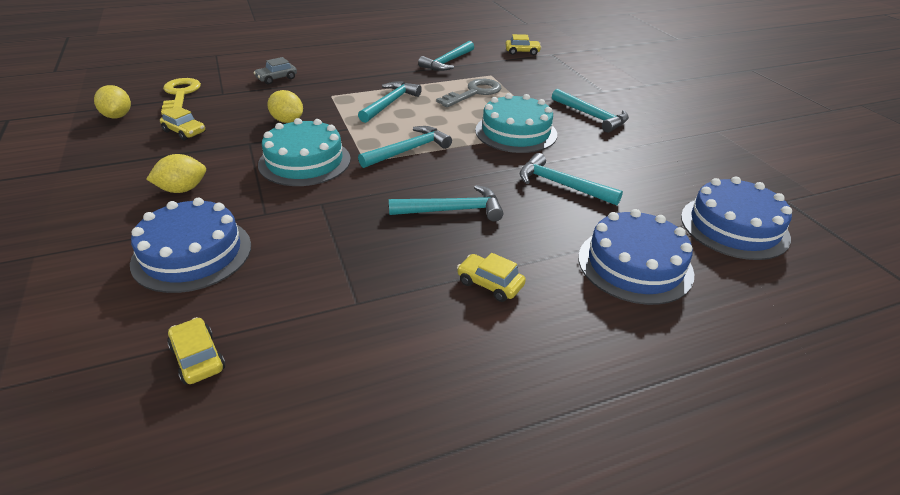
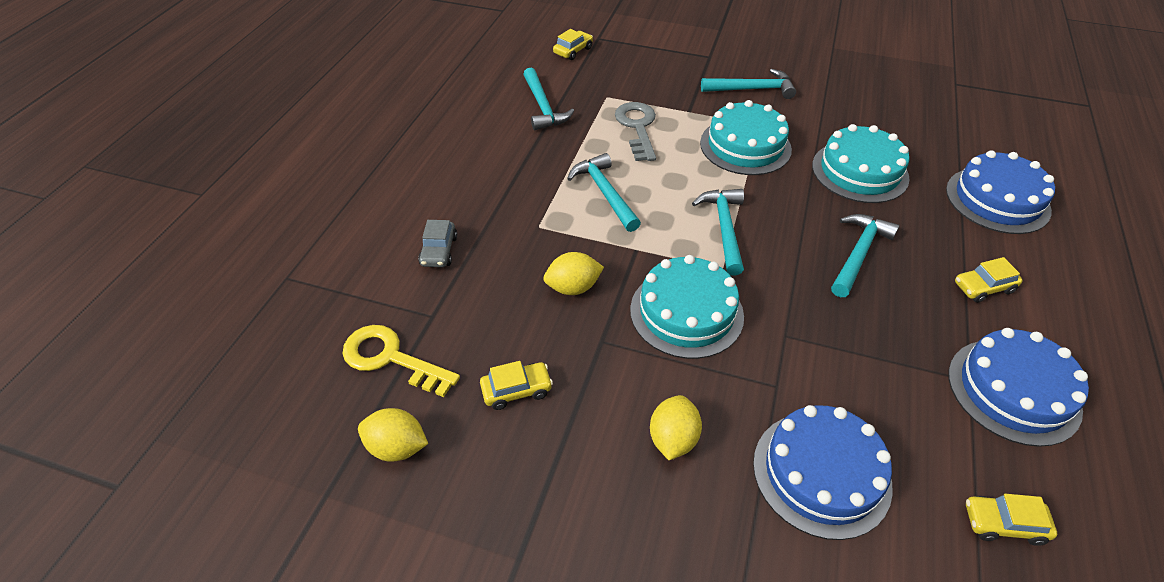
camera: 50 degrees left, 10 degrees up
turquoise hammer [520,153,623,206] -> turquoise cake [812,124,910,203]
blue cake [681,176,792,260] -> blue cake moved to [948,328,1089,447]

